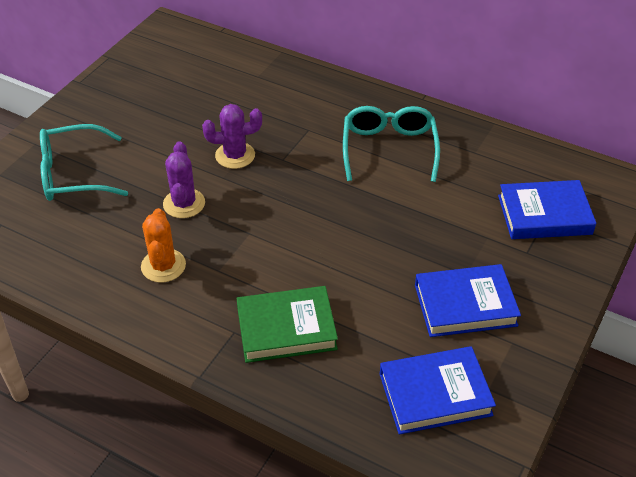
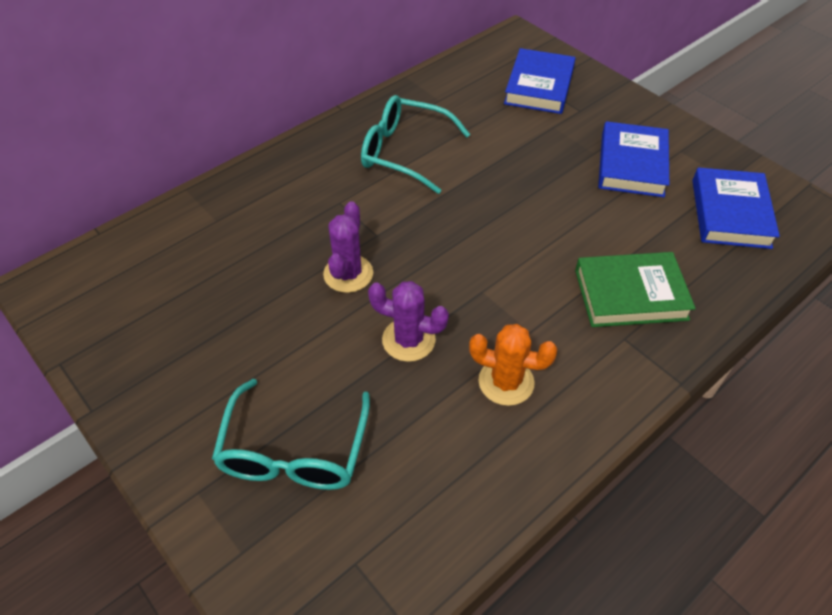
camera: 70 degrees left, 5 degrees up
green book [236,286,338,363] -> green book turned 75 degrees clockwise [575,252,696,327]

